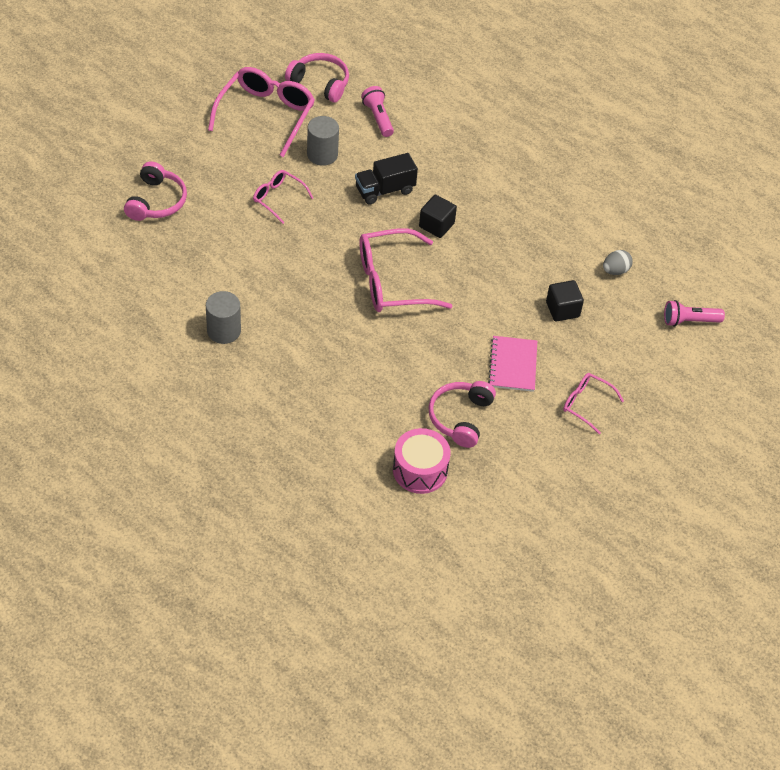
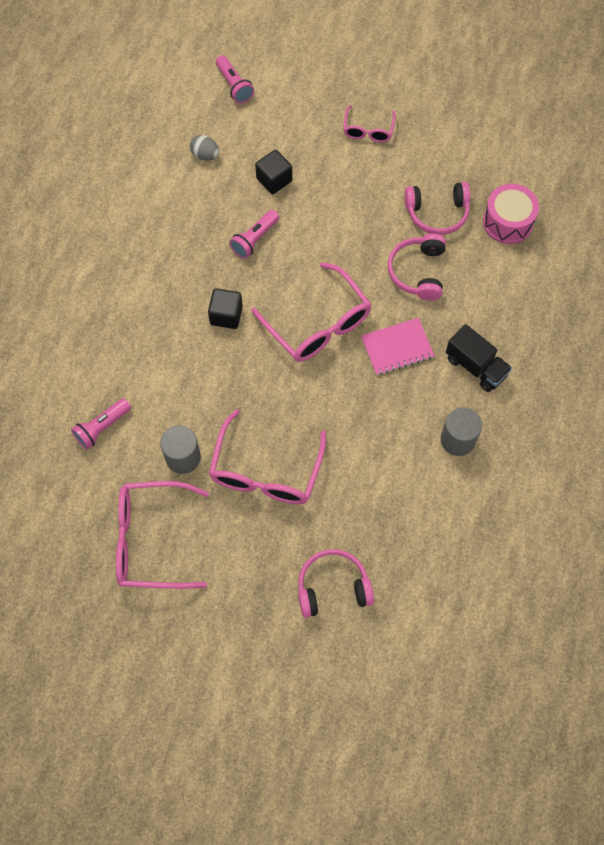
camera: 110 degrees left, 15 degrees up
pink glasses [253,170,313,224] -> pink glasses [209,409,326,504], size x1.85
pink headphones [285,53,349,102] -> pink headphones moved to [388,234,446,301]
black truck [355,153,418,205] -> black truck moved to [446,324,512,392]
pink notebook [488,336,537,392] -> pink notebook moved to [361,318,435,375]
none -> pink flashlight [229,210,279,259]

